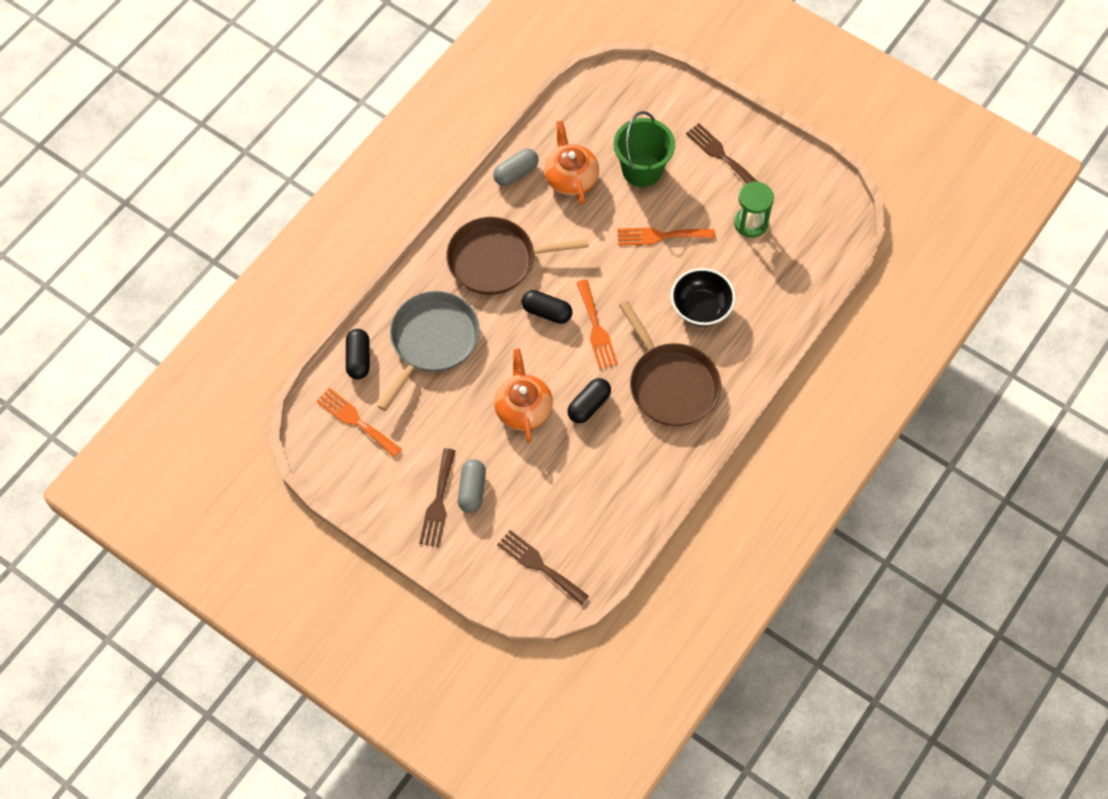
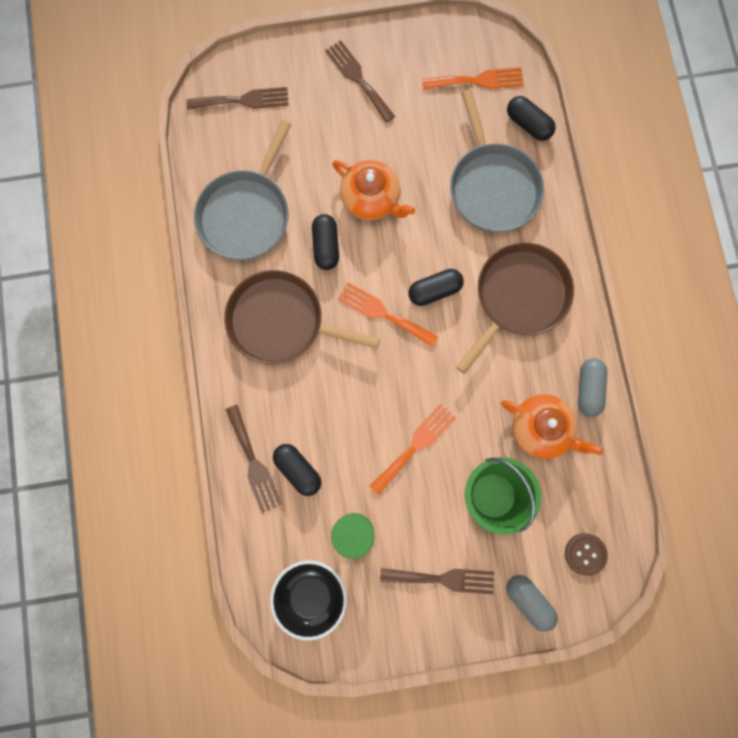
camera: 135 degrees right, 15 degrees up
grey capsule [458,459,486,513] -> grey capsule moved to [506,575,558,632]
black bowl [671,268,736,327] -> black bowl moved to [270,561,347,641]
none -> grey pan [194,120,291,260]
none -> brown fork [225,405,282,513]
none -> black capsule [273,444,321,496]
none -> brown button [565,533,608,576]

